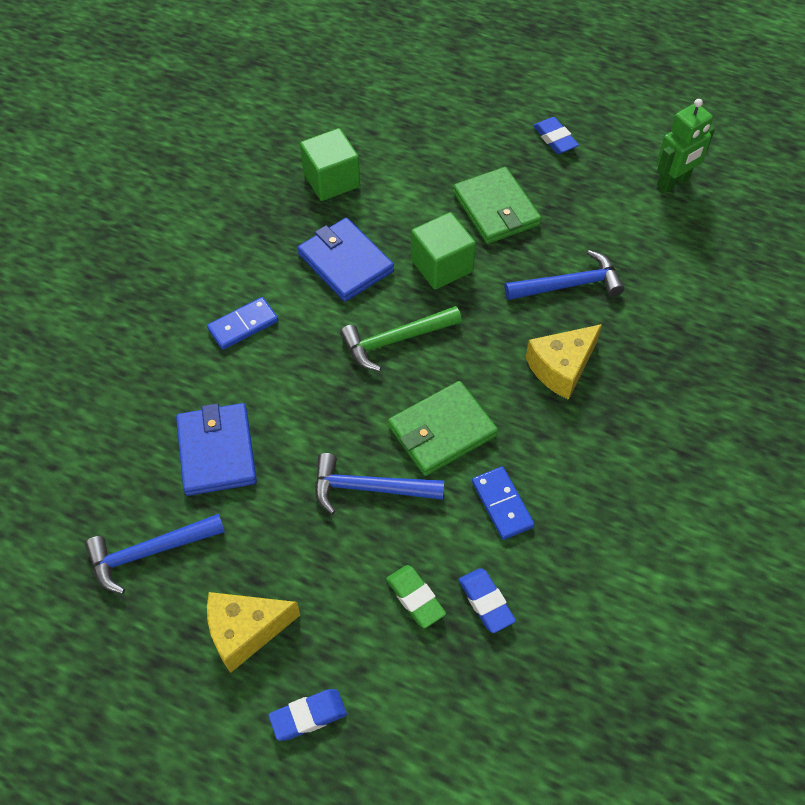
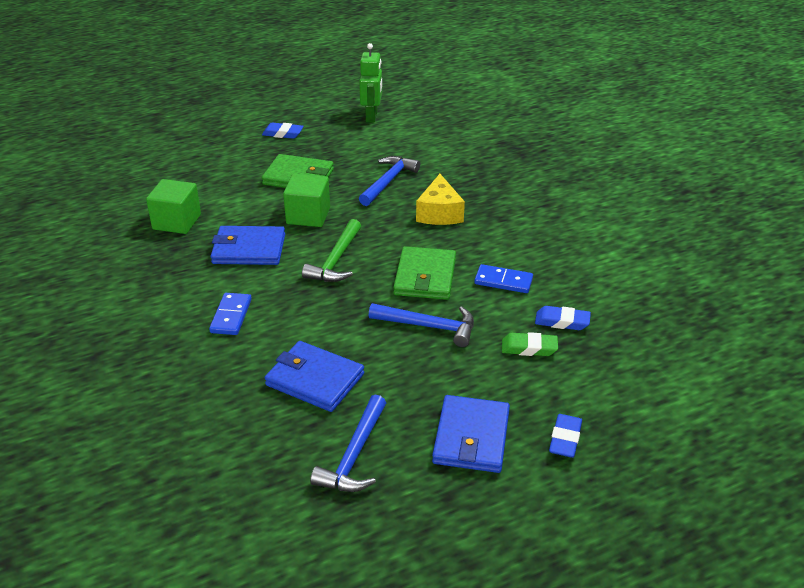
camera: 50 degrees left, 20 degrees down
yellow cheese [207,592,300,673] -> blue wallet [432,395,510,473]
blue hammer [315,453,444,514] -> blue hammer turned 120 degrees counterclockwise [369,303,474,347]

